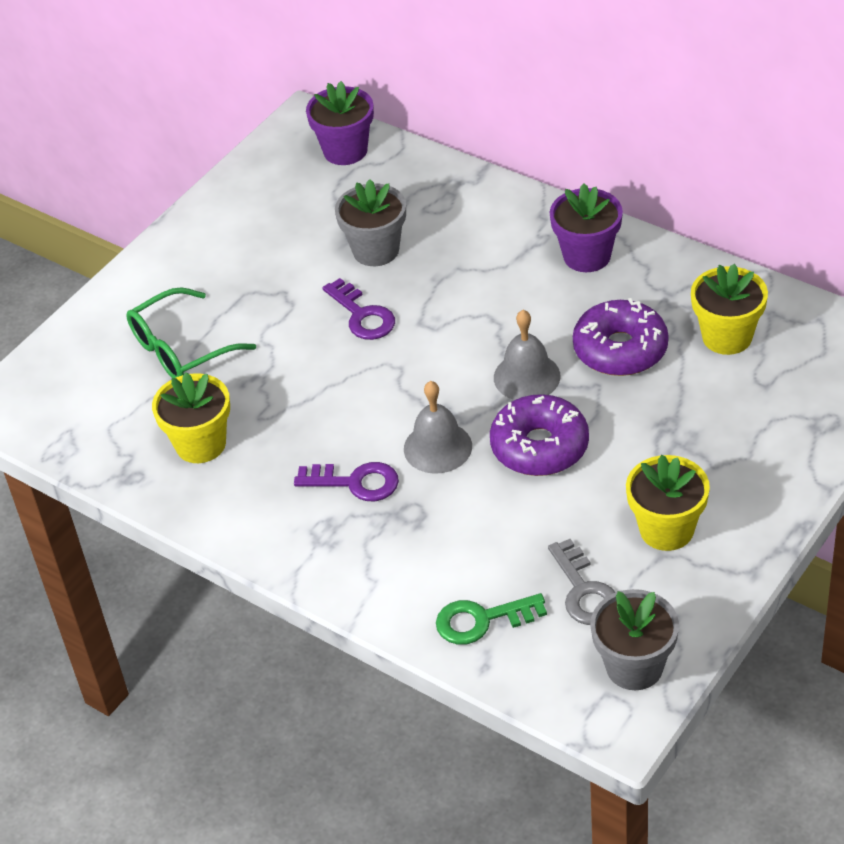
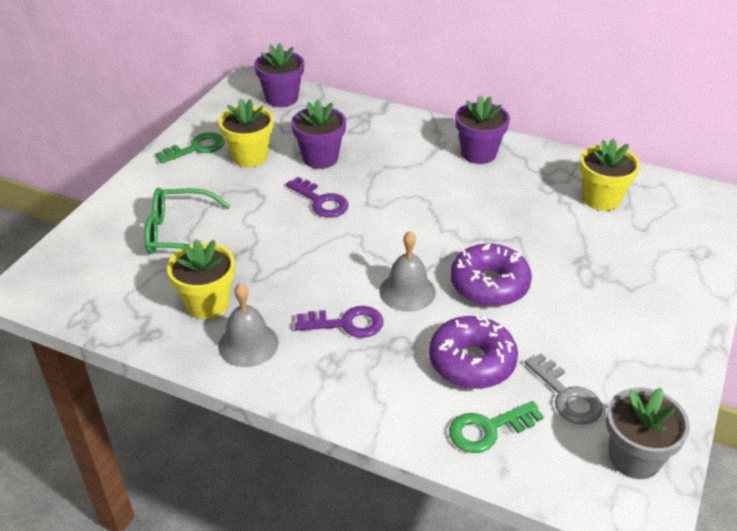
camera: 15 degrees left, 5 degrees down
green glasses [126,287,256,378] -> green glasses turned 45 degrees clockwise [144,188,230,254]
grey flower pot [335,179,406,266] -> purple flower pot [291,100,346,169]
grey bell [494,310,561,400] -> grey bell moved to [218,283,279,367]
purple donut [573,298,669,376] -> purple donut moved to [429,314,518,389]
yellow flower pot [626,455,710,551] -> yellow flower pot moved to [219,98,274,167]
none -> green key [156,132,225,163]

